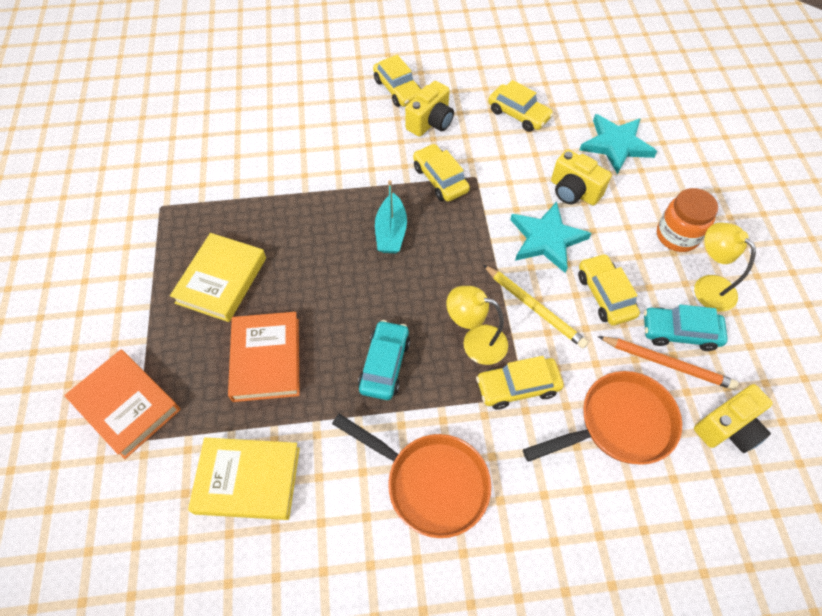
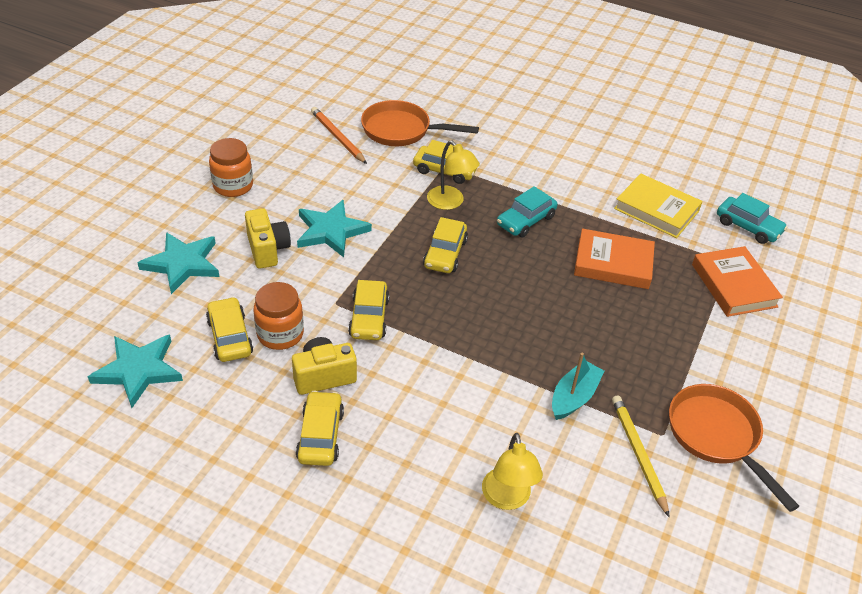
camera: 150 degrees left, 15 degrees down
yellow book [170,233,266,322] -> none
orange book [228,312,300,402] -> orange book turned 75 degrees clockwise [574,229,655,289]
orange pan [332,413,491,538] -> orange pan moved to [669,384,799,512]
turquoise boat [375,180,407,253] -> turquoise boat moved to [552,353,604,420]
yellow pencil [483,265,588,348] -> yellow pencil moved to [612,396,670,518]
yellow car [578,253,640,326] -> yellow car moved to [423,217,468,273]
turquoise car [644,304,728,351] -> turquoise car moved to [717,193,787,244]
yellow lamp [694,222,756,312] -> yellow lamp moved to [482,433,543,510]
yellow camera [694,384,773,453] -> none
none -> turquoise star [88,334,183,408]
none -> orange jar [253,282,304,350]

